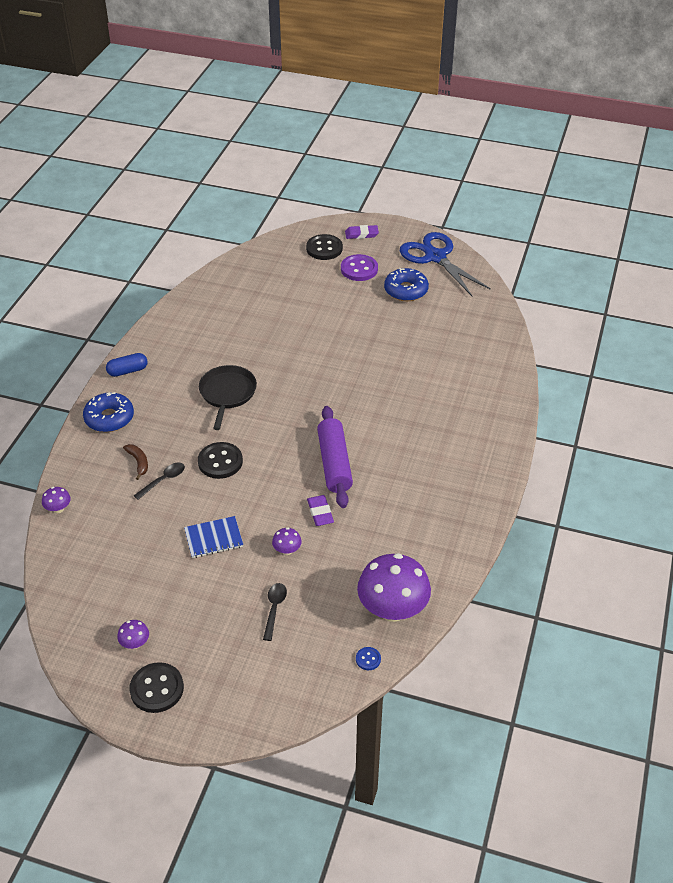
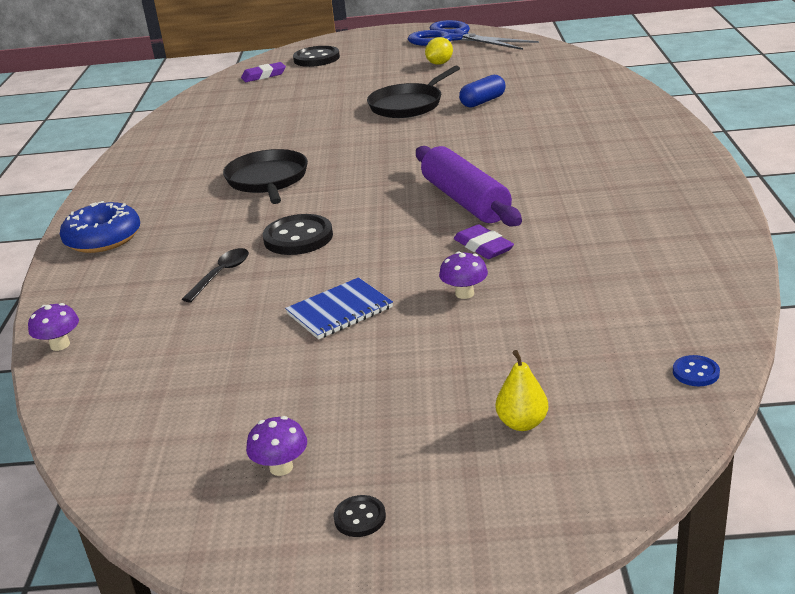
camera: 15 degrees left, 15 degrees down
blue capsule [106,353,148,377] -> blue capsule moved to [459,75,506,108]
brown banana [123,444,148,480] -> none
black button [129,662,184,713] -> black button [334,495,386,537], size x0.48
black spoon [263,583,287,641] -> none
purple button [341,254,378,281] -> none
purple eraser [345,225,379,239] -> purple eraser moved to [241,62,286,82]
purple mushroom [357,553,431,622] -> none
blue donut [384,268,429,301] -> yellow lemon [425,37,453,65]
none -> black pan [367,66,460,118]
none -> yellow pear [496,350,548,431]

